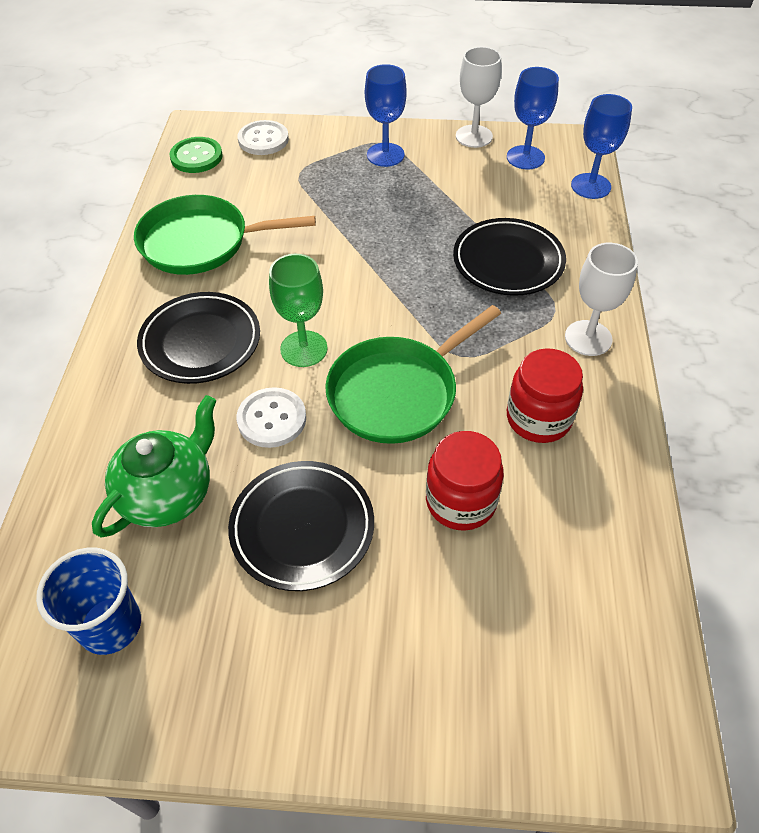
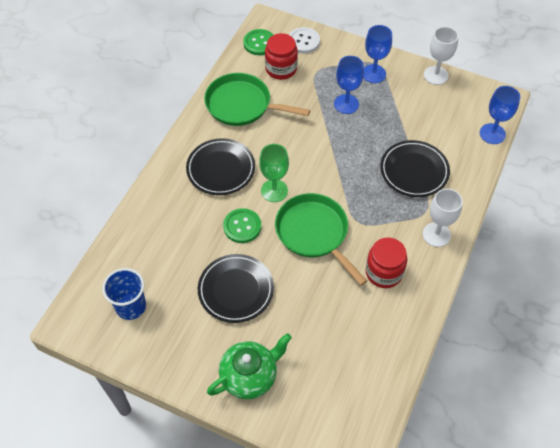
camera: 20 degrees right, 5 degrees up
green teapot [92,395,217,537] -> green teapot moved to [207,333,292,399]
white button [237,387,306,448] -> green button [223,208,261,243]
green pan [325,305,501,444] -> green pan turned 75 degrees clockwise [275,193,367,285]
red jar [426,431,504,531] -> red jar moved to [265,33,298,80]
blue goblet [507,67,559,170] -> blue goblet moved to [334,56,364,114]

